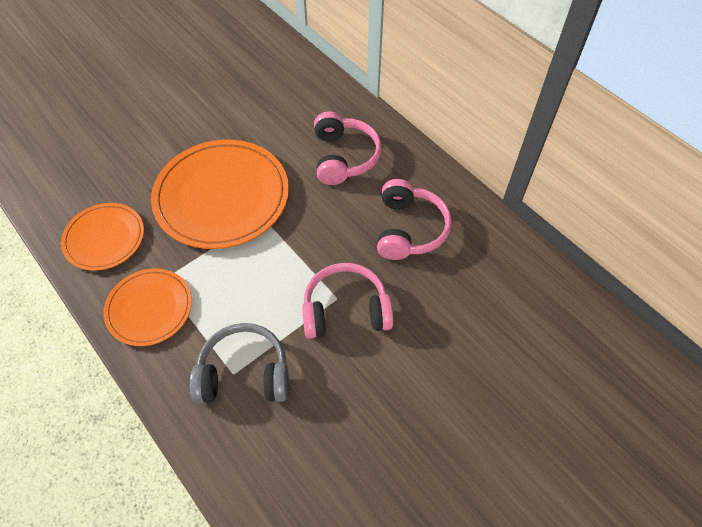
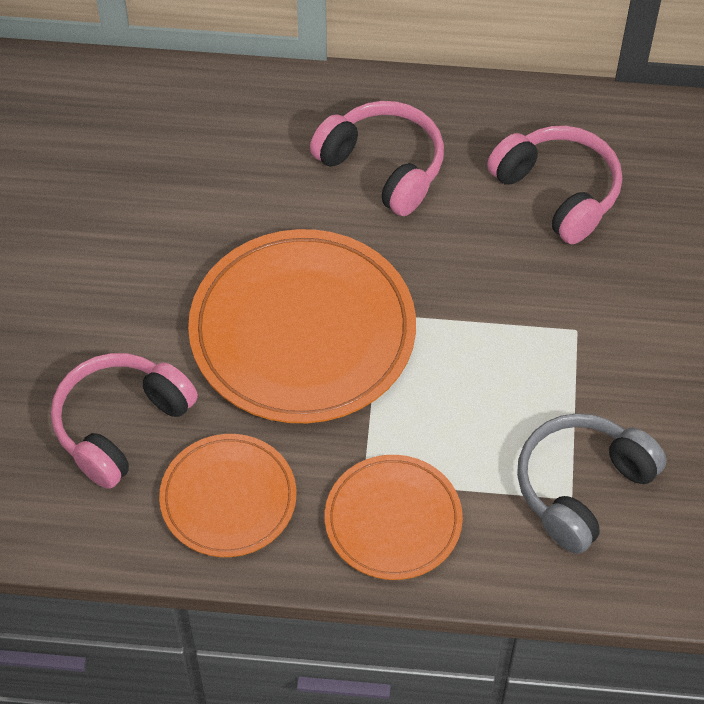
camera: 45 degrees left, 0 degrees up
pink headphones [302,263,394,339] -> pink headphones moved to [51,353,198,489]

